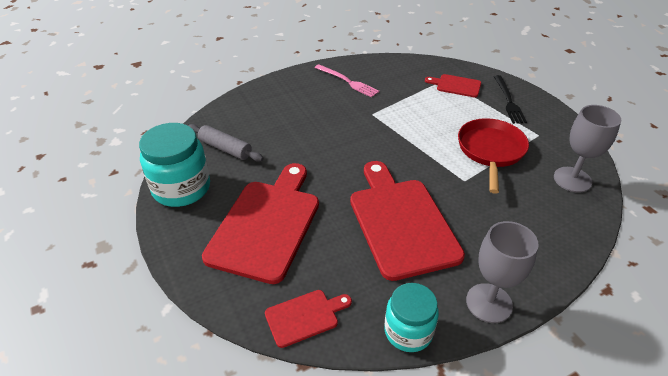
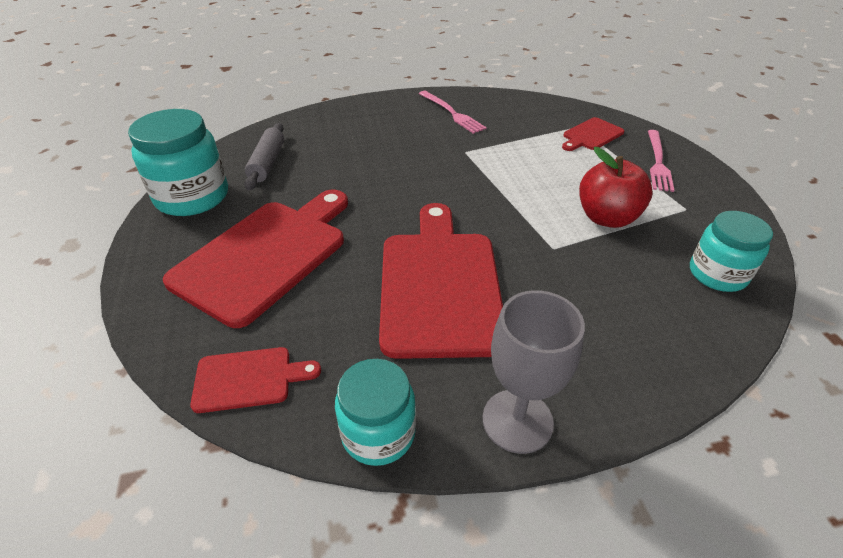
camera: 15 degrees right, 0 degrees up
grey rolling pin [188,124,264,162] -> grey rolling pin turned 45 degrees clockwise [244,123,284,190]
red cutting board [425,74,481,97] -> red cutting board turned 75 degrees counterclockwise [562,117,625,151]
red pan [458,118,529,194] -> red apple [579,147,653,228]
black fork [494,75,527,124] -> pink fork [648,130,675,192]
grey goblet [554,105,621,193] -> turquoise jar [690,211,773,292]

